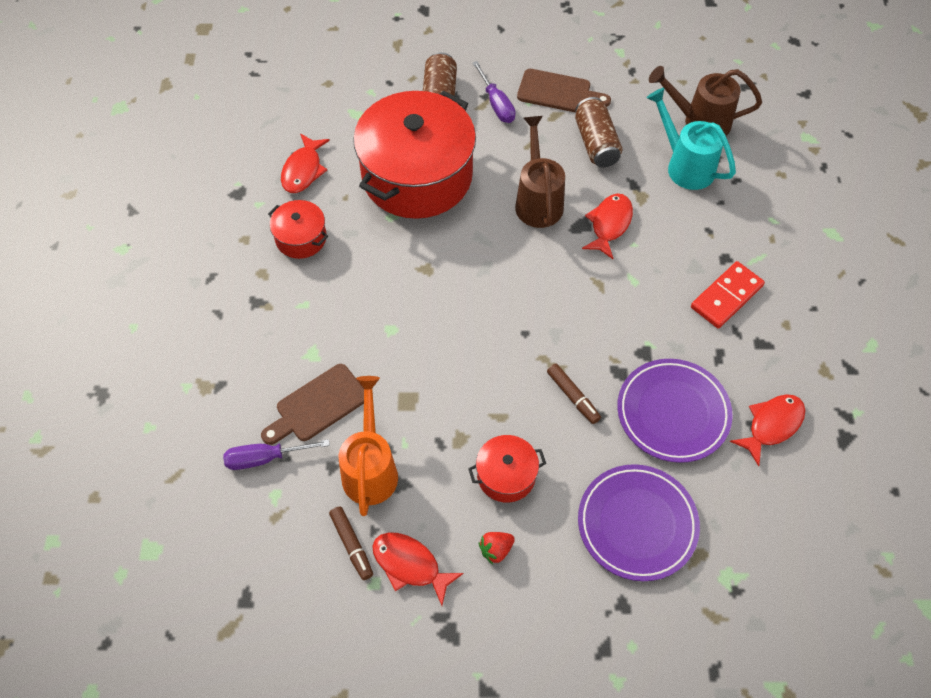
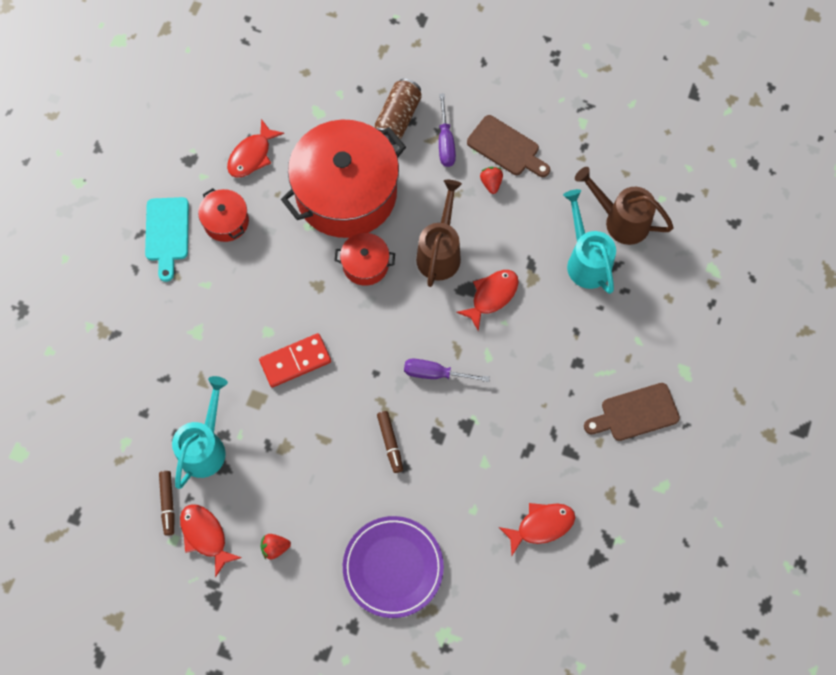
camera: 20 degrees right, 10 degrees up
purple screwdriver [223,439,330,470] -> purple screwdriver moved to [404,358,490,382]
brown cutting board [261,364,364,445] -> brown cutting board moved to [584,383,680,441]
orange watering can [338,376,398,516] -> turquoise watering can [172,376,228,489]
red pot [468,435,546,503] -> red pot moved to [334,233,395,286]
brown can [575,97,622,167] -> none
purple plate [617,359,733,463] -> none
red domino [691,261,765,328] -> red domino moved to [259,333,331,387]
none -> turquoise cutting board [145,197,189,282]
none -> red strawberry [480,167,503,194]

